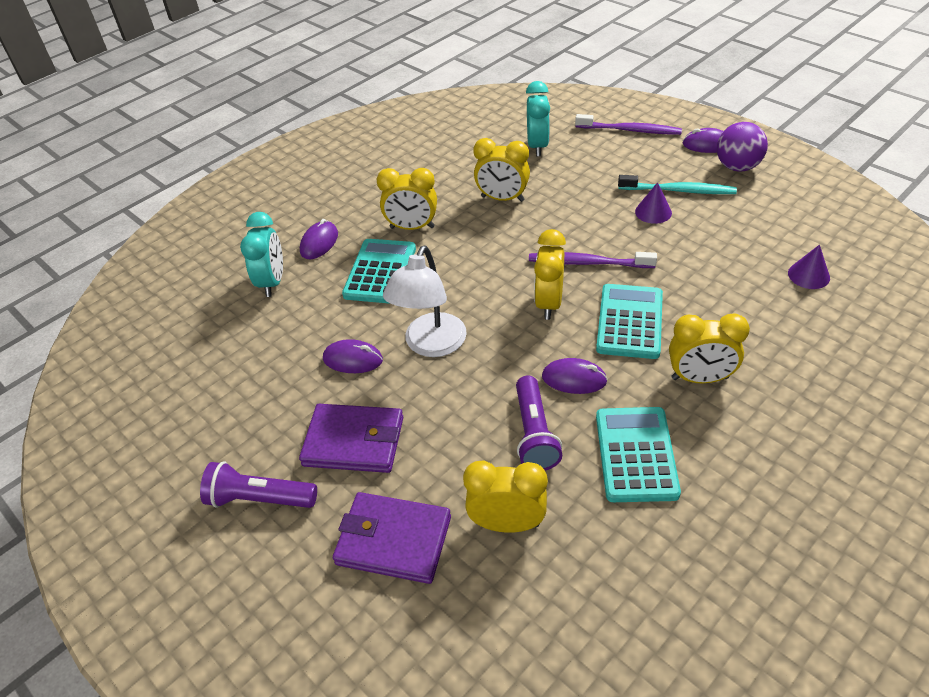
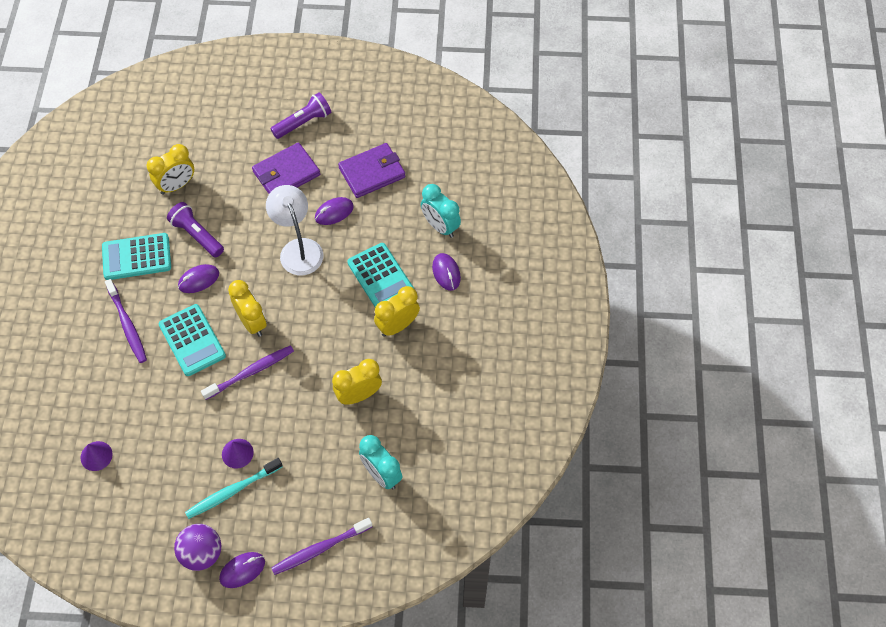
camera: 135 degrees right, 15 degrees up
purple wallet [333,492,451,584] -> purple wallet moved to [338,143,406,198]
turquoise calculator [596,407,681,502] -> turquoise calculator turned 120 degrees clockwise [102,233,171,280]
yellow clock [669,313,750,383] -> purple toothbrush [105,279,147,363]

